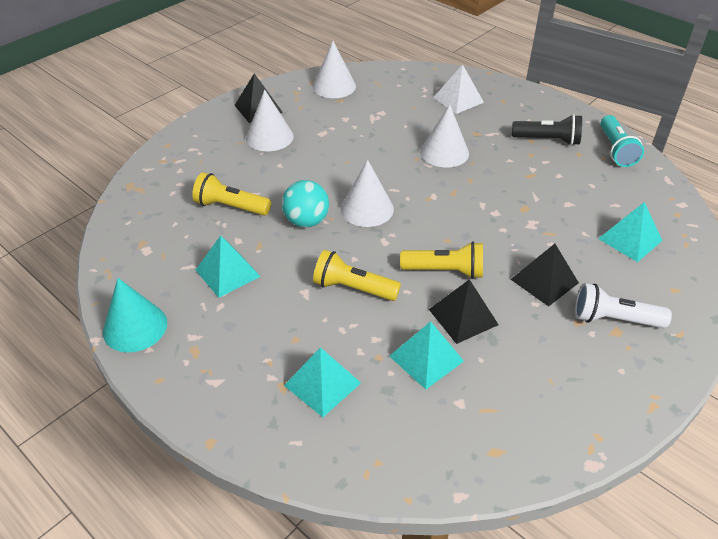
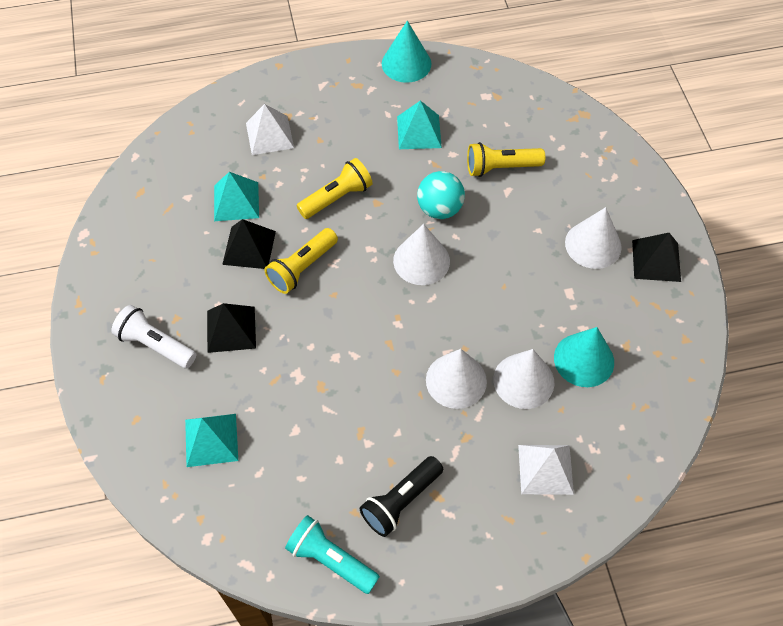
camera: 125 degrees right, 15 degrees up
yellow flashlight [192,172,271,216] -> yellow flashlight turned 150 degrees counterclockwise [467,142,545,177]
turquoise pyramid [284,347,361,417] -> white pyramid [246,104,294,155]
white cone [313,41,356,98] -> white cone moved to [493,349,554,409]
white flashlight [575,283,672,328] -> white flashlight turned 105 degrees counterclockwise [111,305,196,369]
none -> turquoise cone [554,327,614,387]

